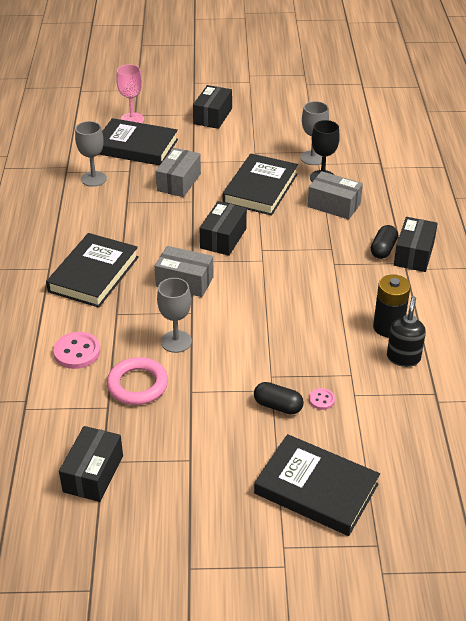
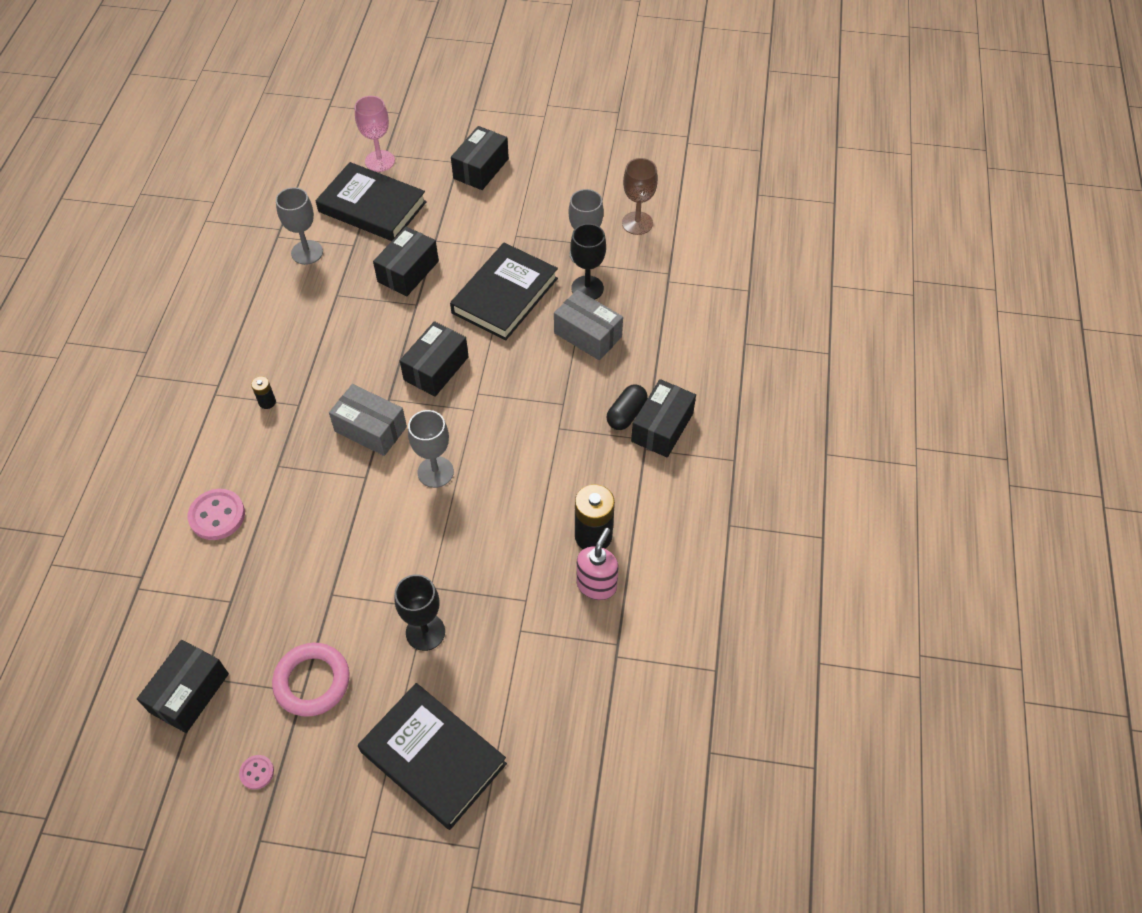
camera: 10 degrees right, 15 degrees up
black book [46,233,139,307] -> black battery [251,376,276,409]
pink ring [107,357,168,405] -> pink ring moved to [272,643,350,717]
grey box [156,148,201,197] -> black box [373,226,439,296]
grey goblet [157,278,192,353] -> grey goblet moved to [408,410,454,488]
black capsule [254,382,304,414] -> black goblet [394,574,445,651]
pink button [309,388,335,410] -> pink button moved to [239,755,274,790]
black soap dispenser [387,296,426,367] -> pink soap dispenser [576,528,618,600]
none -> brown goblet [622,158,658,235]

